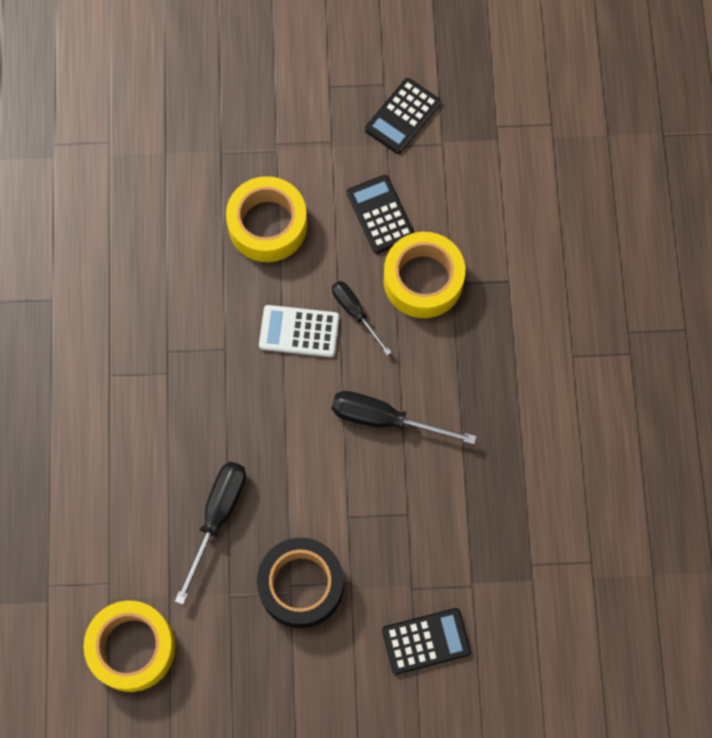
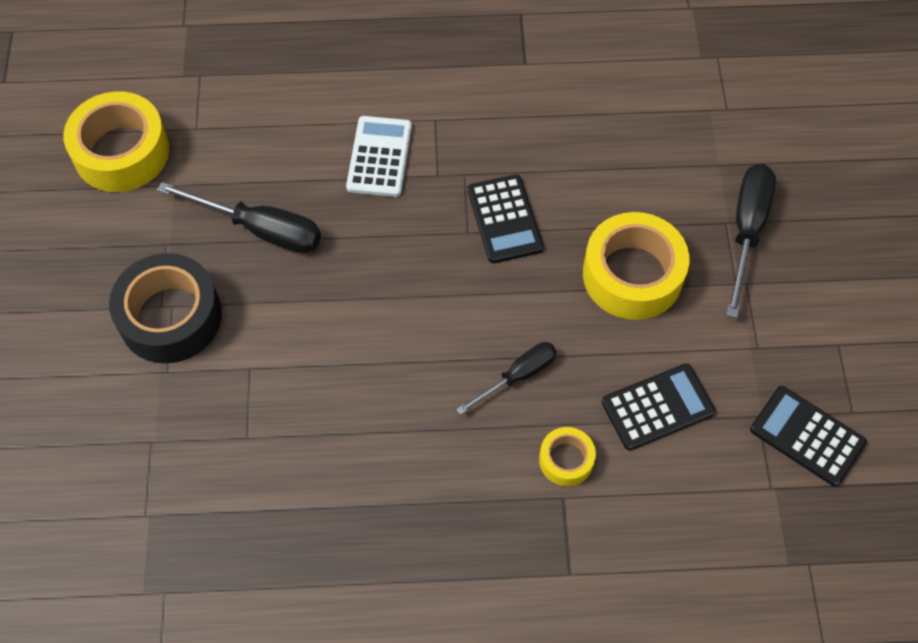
camera: 90 degrees right, 10 degrees down
white calculator [259,305,339,357] -> white calculator moved to [346,116,412,197]
black screwdriver [332,391,476,444] -> black screwdriver moved to [726,164,776,318]
black calculator [382,608,471,675] -> black calculator moved to [467,174,544,263]
yellow tape [384,232,465,318] -> yellow tape [539,427,596,486], size x0.51

